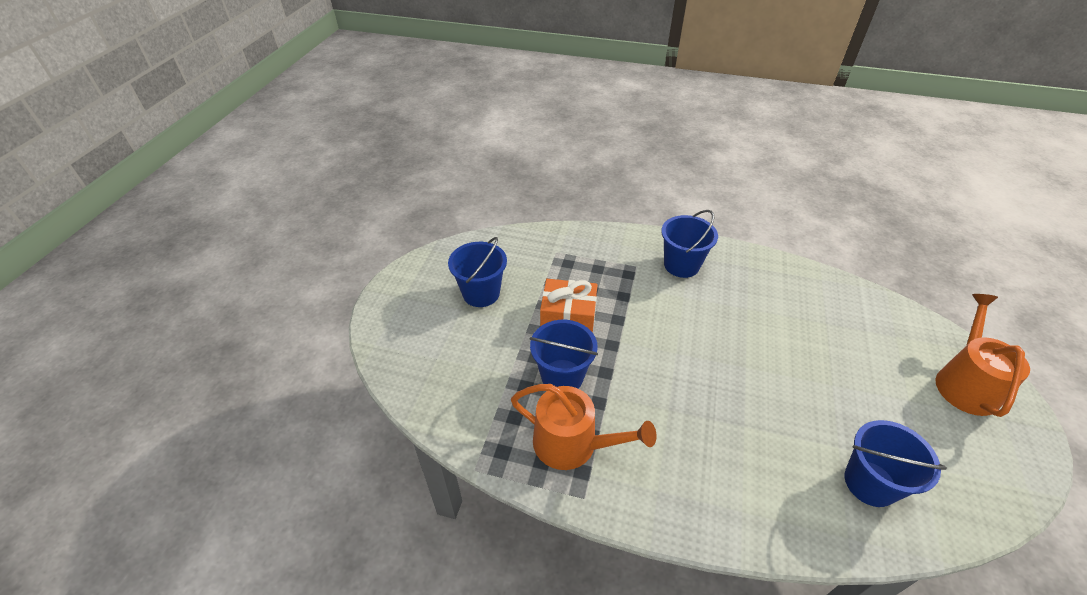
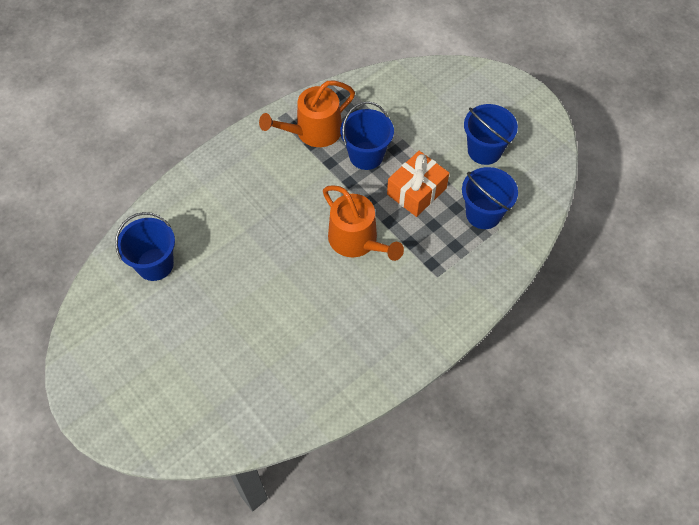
camera: 125 degrees right, 15 degrees up
blue bucket [661,210,718,278] -> blue bucket moved to [462,167,518,229]
orange watering can [935,294,1030,417] -> orange watering can moved to [323,185,404,261]

